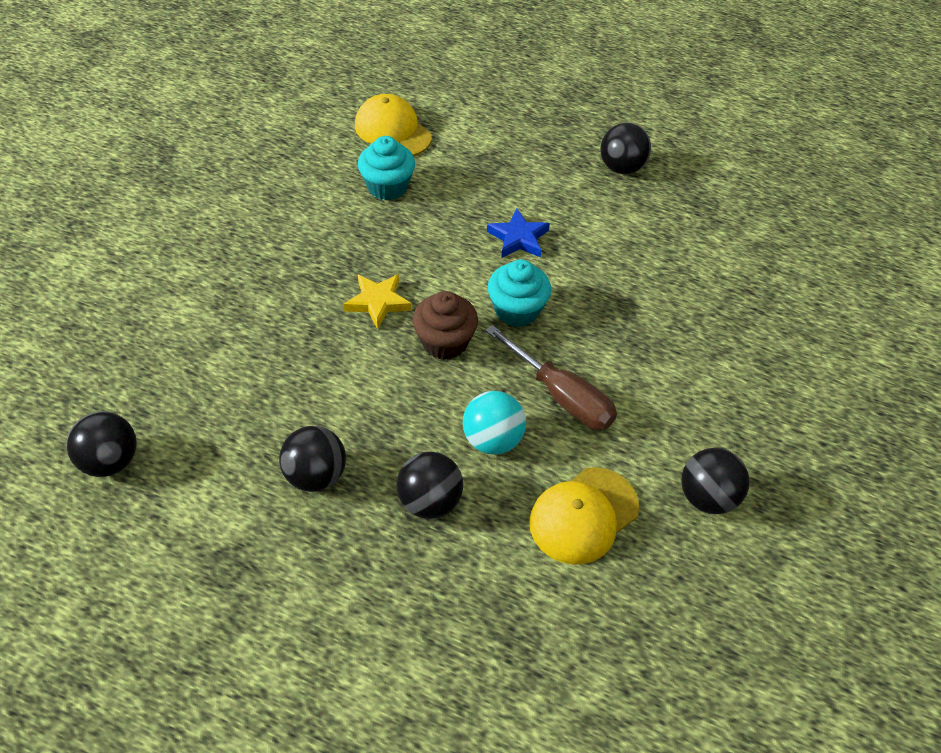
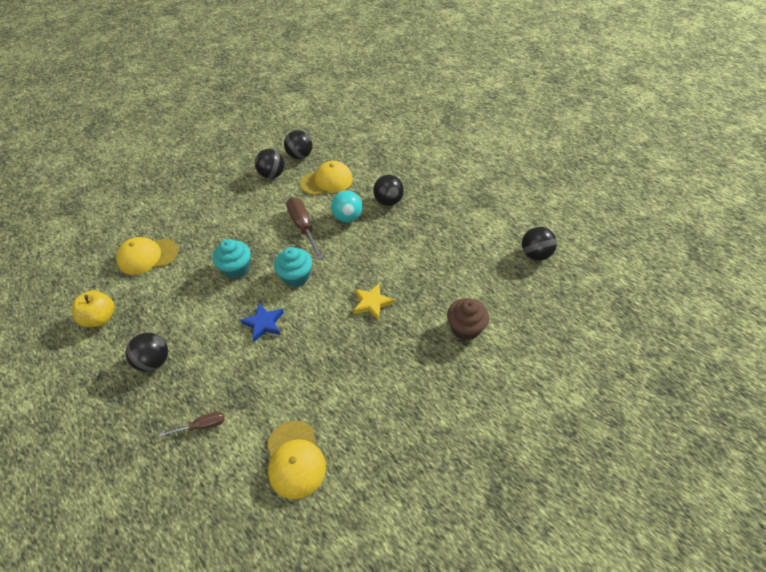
camera: 155 degrees left, 0 degrees up
black ball [279,426,346,492] -> black ball moved to [284,130,312,159]
turquoise cupcake [358,136,415,200] -> turquoise cupcake moved to [212,239,251,278]
brown cupcake [413,291,478,360] -> brown cupcake moved to [447,298,489,340]
none -> yellow apple [72,291,115,327]
none -> yellow cap [116,237,178,275]
none -> brown screwdriver [159,412,225,437]

